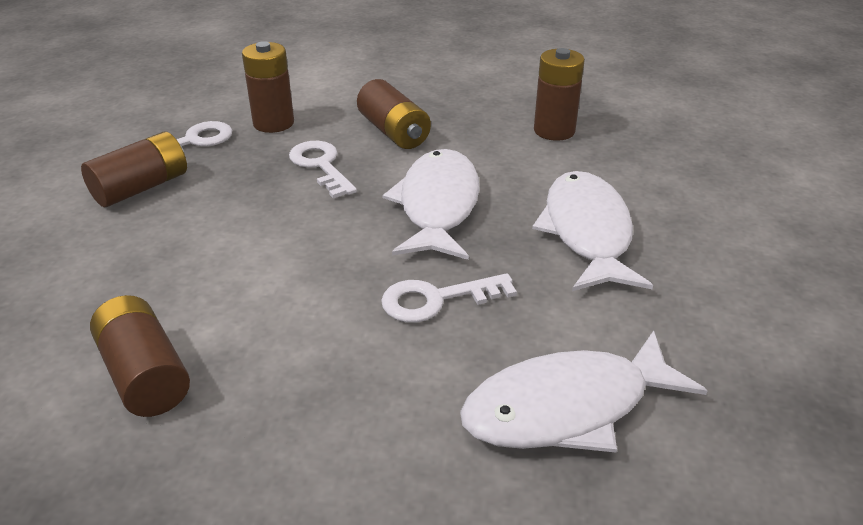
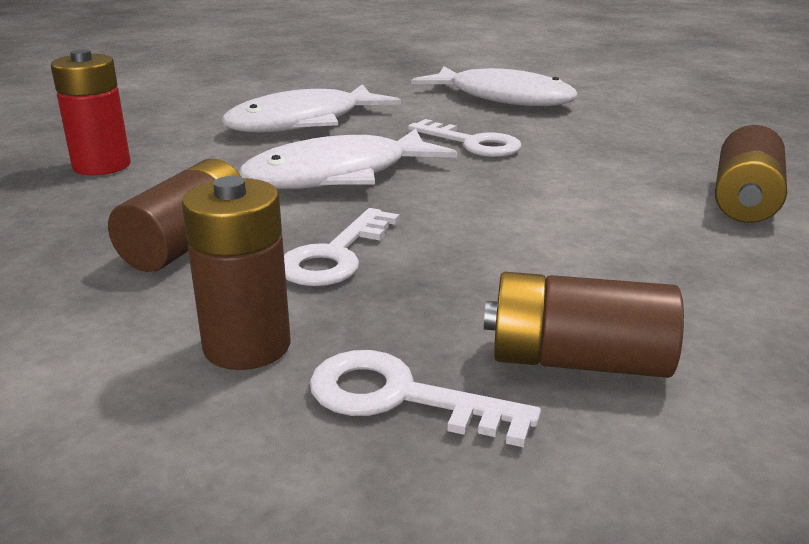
camera: 125 degrees left, 10 degrees down
brown battery [534,48,585,141] -> red battery [51,49,131,175]

